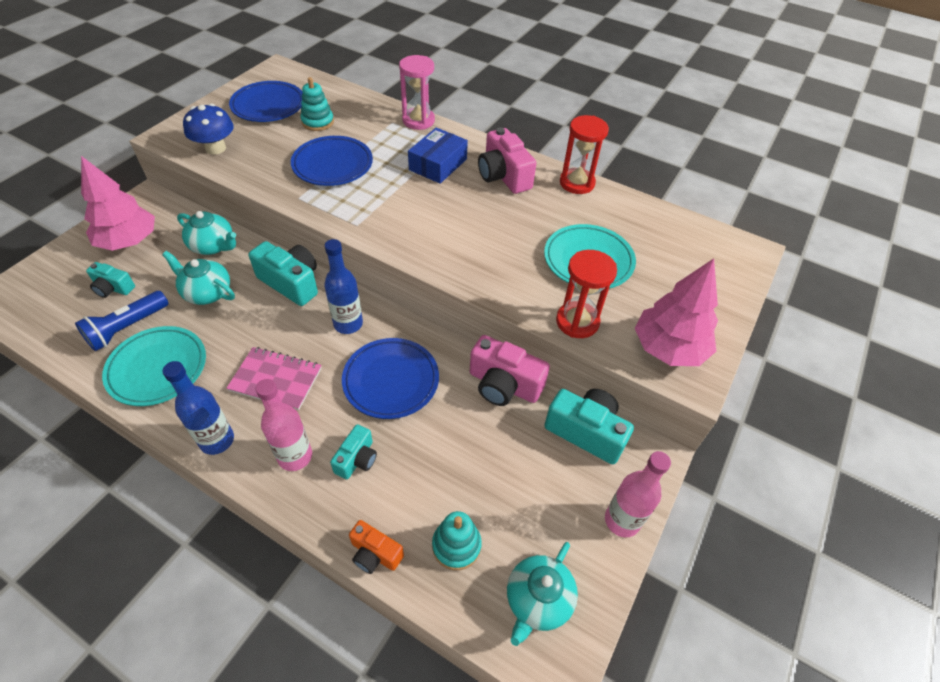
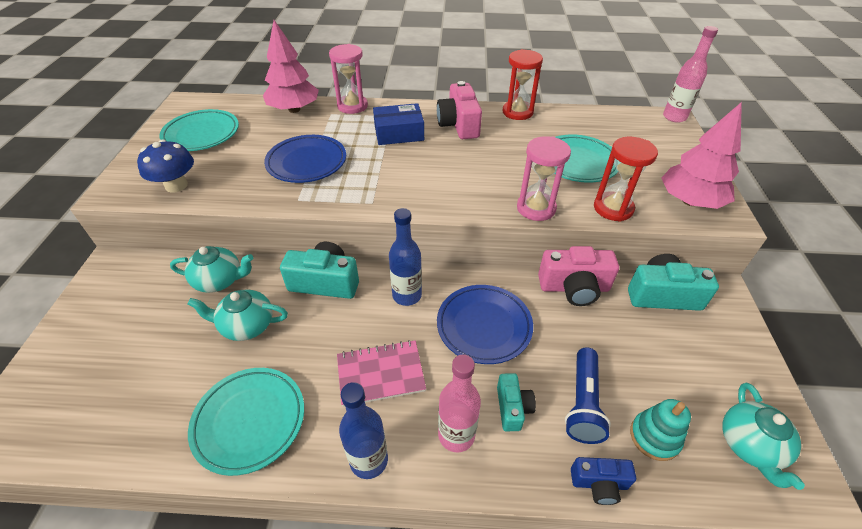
camera: 25 degrees left, 5 degrees down
blue flashlight [75,291,169,351] -> blue flashlight moved to [565,348,611,444]
pink tree [81,156,155,251] -> pink tree moved to [263,20,319,113]
turquoise camera [86,262,135,298] -> none
blue plate [229,81,303,122] -> turquoise plate [159,109,239,151]
turquoise stacking toy [300,77,334,131] -> none
orange camera [349,520,404,574] -> blue camera [571,457,636,505]
blue box [408,128,468,184] -> blue box turned 75 degrees clockwise [373,103,424,145]
pink camera [478,127,536,194] -> pink camera turned 45 degrees clockwise [437,81,482,139]
pink bottle [605,451,671,537] -> pink bottle moved to [663,26,718,123]
none -> pink hourglass [517,136,571,221]

